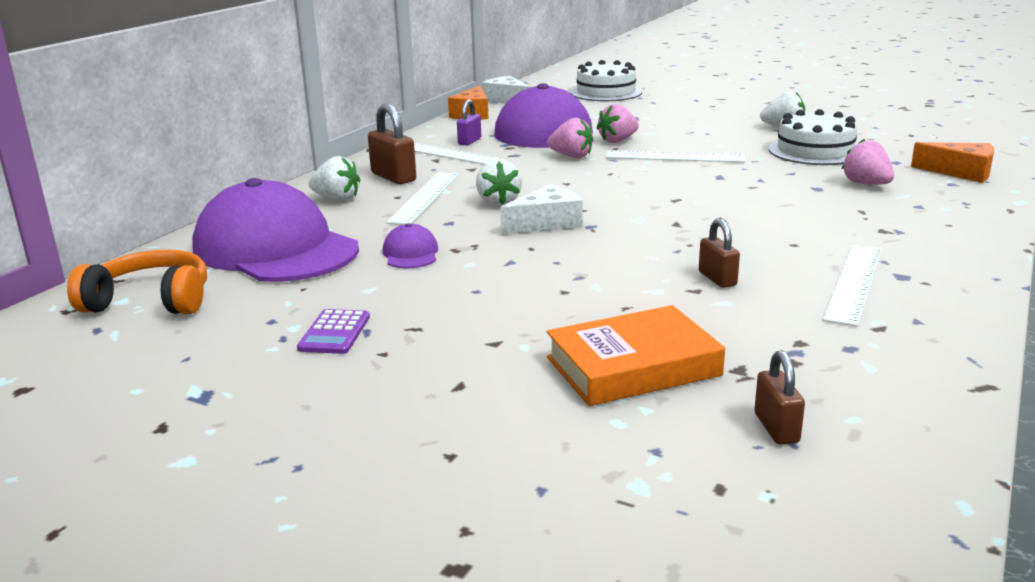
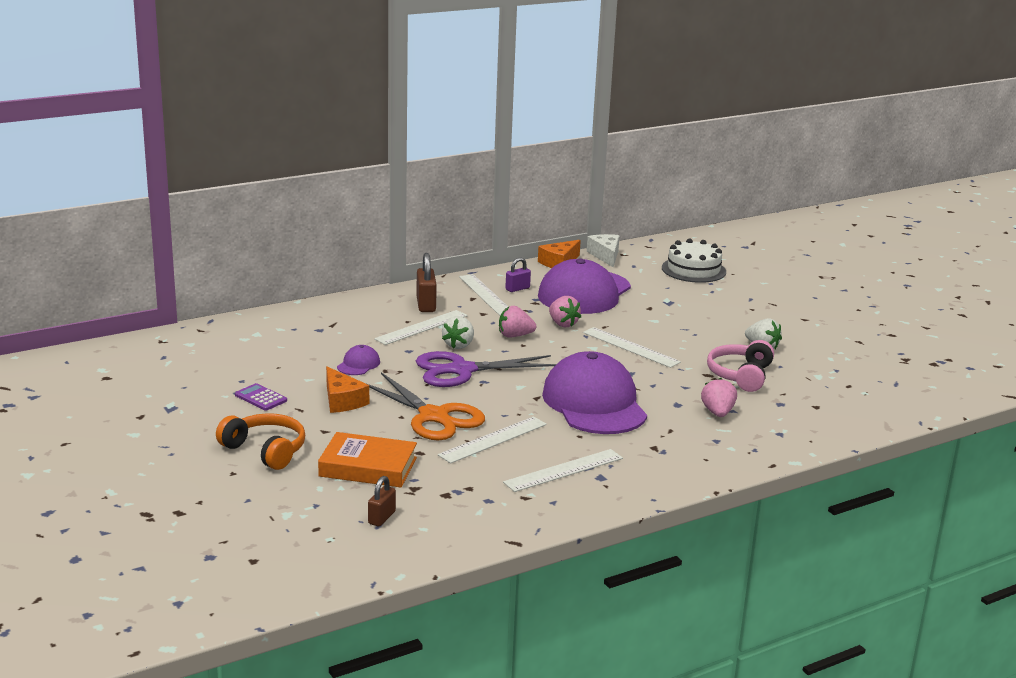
camera: 30 degrees right, 0 degrees up
orange headphones [67,250,207,314] -> orange headphones moved to [216,413,305,470]
purple cap [192,178,359,282] -> purple cap moved to [542,351,647,434]
purple calculator [297,309,370,354] -> purple calculator turned 90 degrees clockwise [235,383,287,411]
white strawberry [309,156,360,201] -> none
white cheese [500,184,583,235] -> purple scissors [416,351,556,387]
pink strawberry [596,104,639,143] -> pink strawberry moved to [499,306,536,337]
brown padlock [699,219,740,288] -> white ruler [438,417,547,463]
white cake [769,109,857,165] -> pink headphones [707,340,774,392]
orange cheese [911,142,994,183] -> orange cheese moved to [326,367,369,413]
none -> orange scissors [368,372,485,441]

